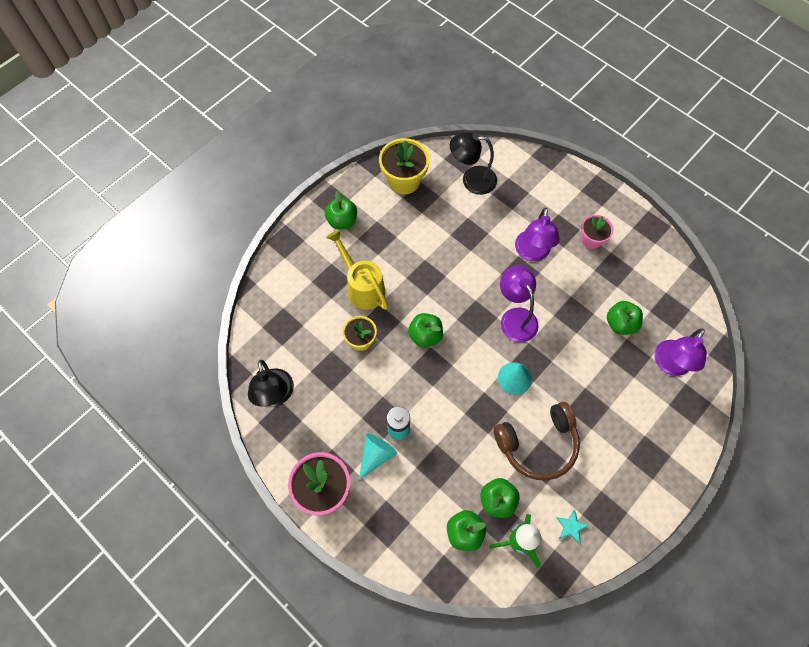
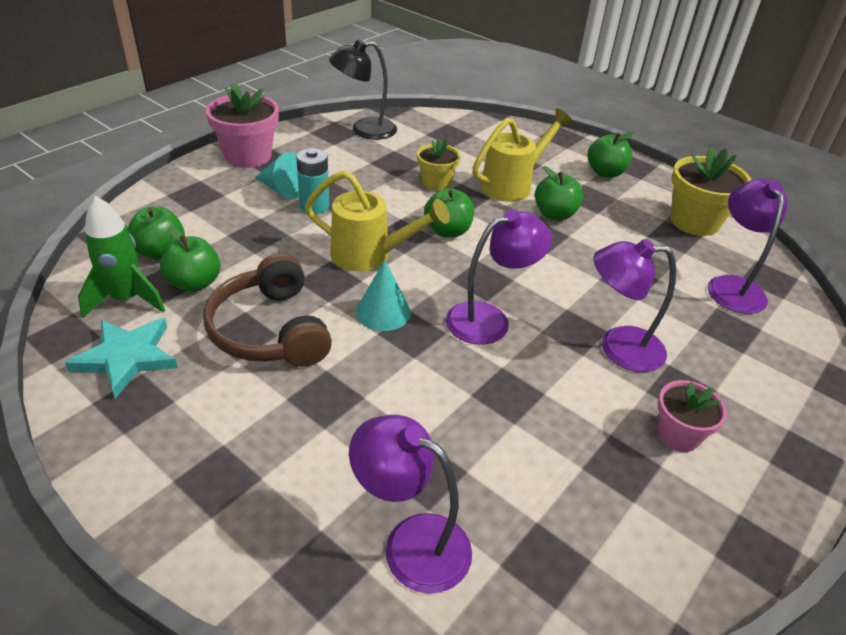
camera: 85 degrees right, 25 degrees down
black lamp [450,132,497,195] -> purple lamp [707,179,788,314]
turquoise star [556,509,589,544] -> turquoise star [65,318,178,399], size x1.90
green apple [607,301,643,335] -> green apple moved to [535,166,583,221]
none -> yellow watering can [305,170,450,272]

